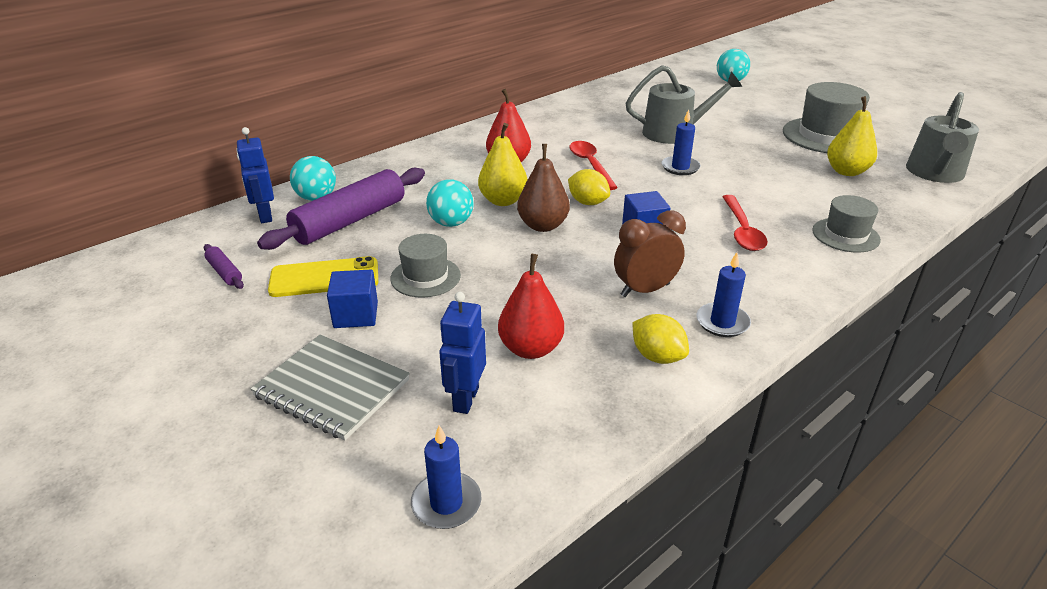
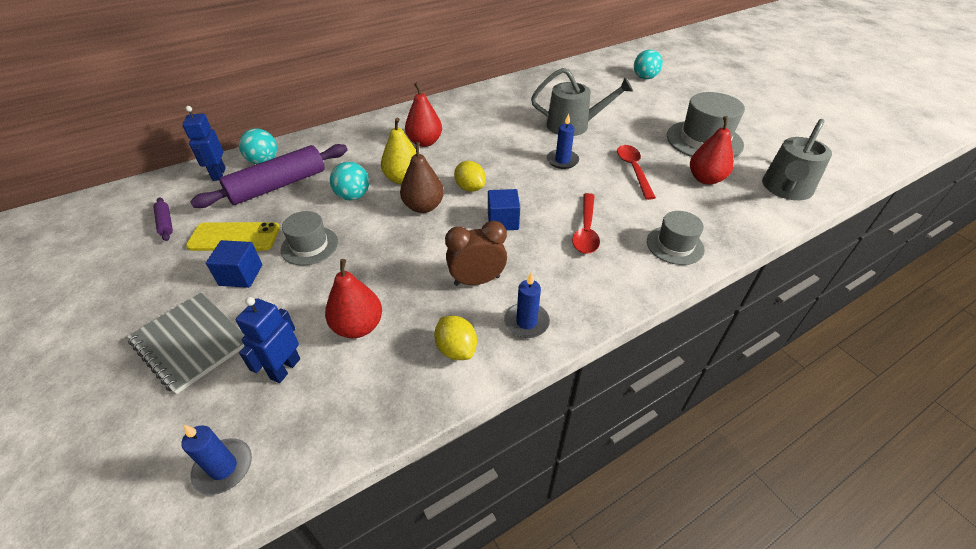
camera: 10 degrees right, 10 degrees up
red spoon [569,141,618,190] -> red spoon moved to [617,145,656,200]
yellow pear [827,96,877,176] -> red pear [690,116,734,185]

